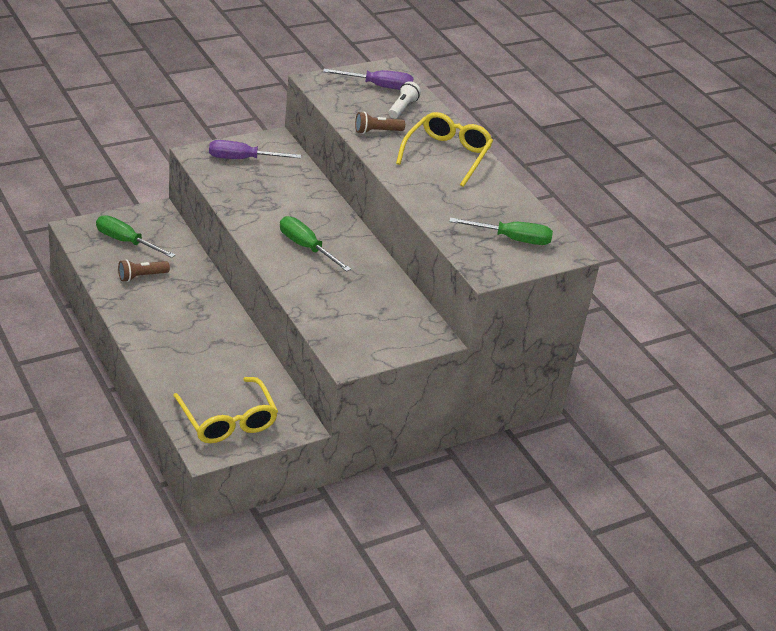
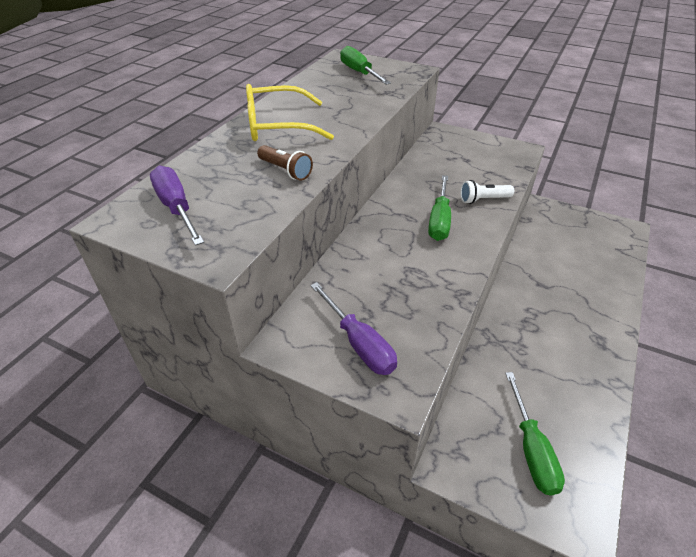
camera: 120 degrees left, 5 degrees up
brown flashlight [118,259,170,282] -> none
yellow glasses [173,377,278,443] -> none
white flashlight [388,81,421,119] -> white flashlight moved to [460,180,514,204]

